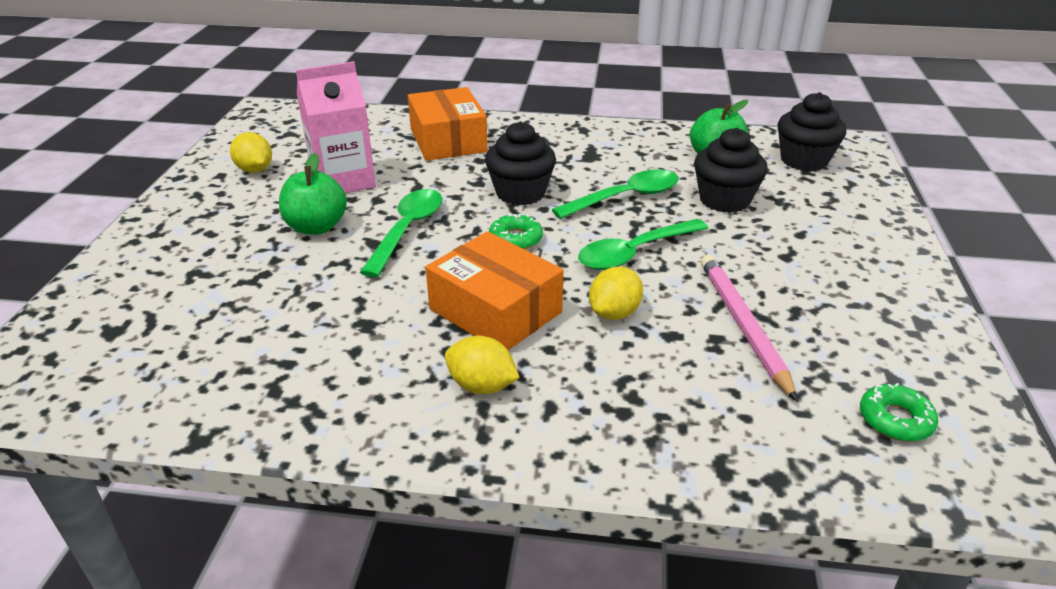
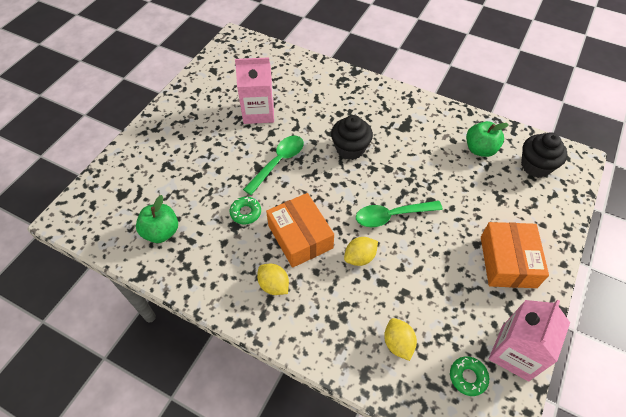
camera: 20 degrees right, 20 degrees up
yellow lemon [230,132,272,173] -> yellow lemon moved to [384,318,417,361]
green apple [279,153,347,235] -> green apple moved to [136,195,178,243]
orange box [408,87,488,161] -> orange box moved to [481,222,549,288]
green donut [489,213,543,249] -> green donut moved to [230,197,261,224]
green spoon [552,169,679,219] -> none
black cupcake [694,128,768,213] -> none
pink pencil [701,254,798,402] -> none
none -> pink carton [489,300,570,381]

